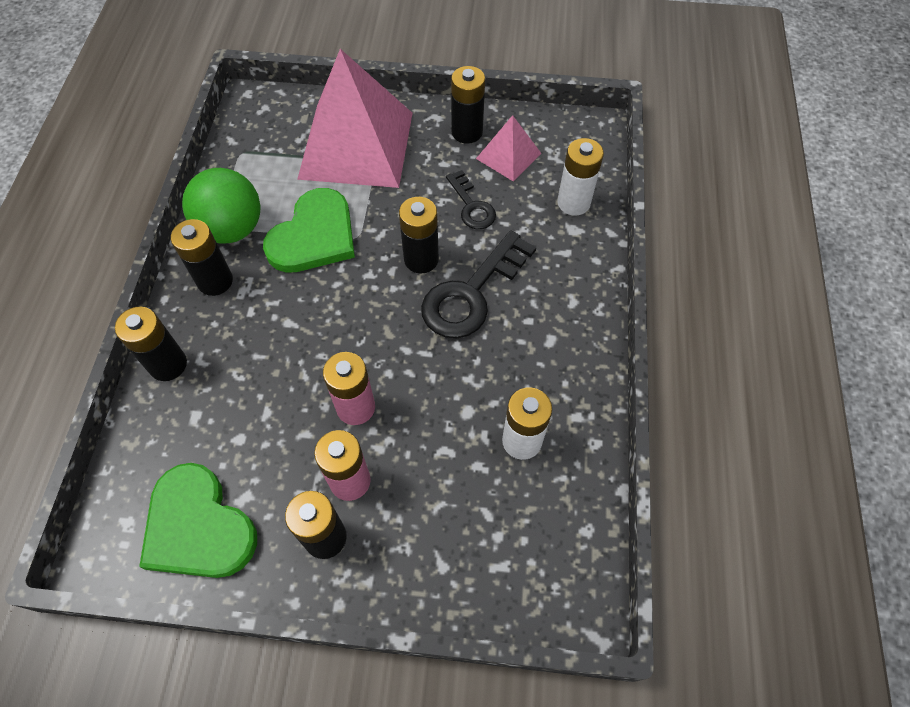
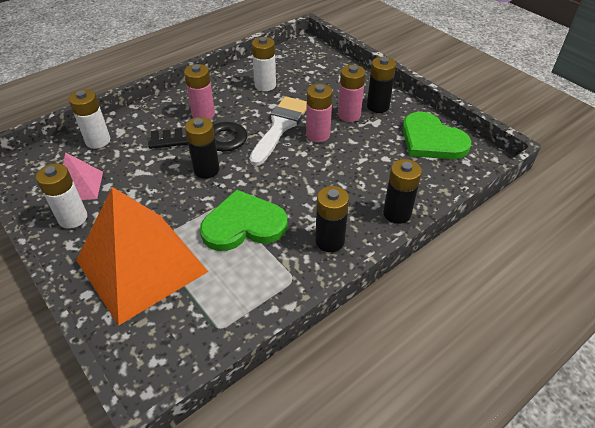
camera: 135 degrees left, 15 degrees down
green heart [139,463,257,578] -> green heart turned 135 degrees clockwise [402,112,471,159]
green ball [182,168,261,244] -> none
pink pyramid [297,49,413,188] -> orange pyramid [76,187,208,326]
black key [446,170,496,229] -> none
black battery [451,66,485,144] -> white battery [36,164,87,229]
none -> pink battery [184,64,215,119]
none -> white brush [249,96,307,166]

